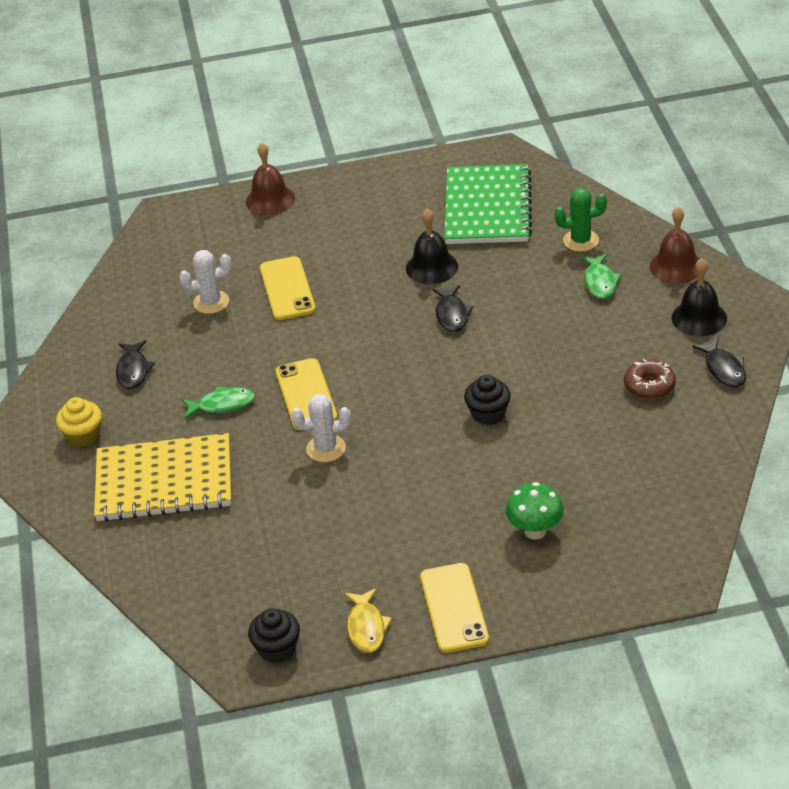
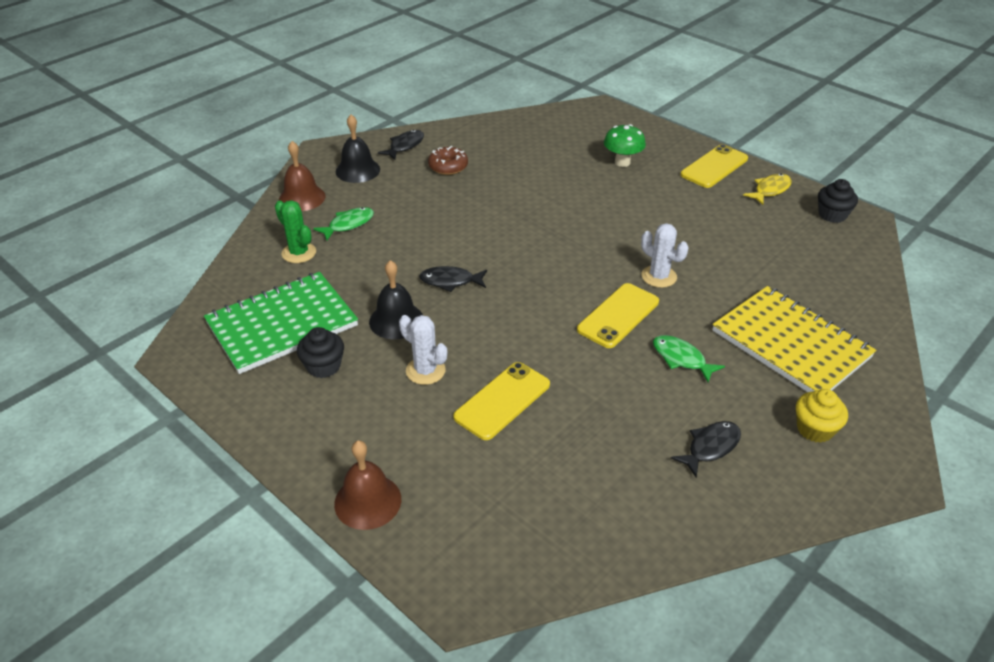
camera: 130 degrees left, 0 degrees up
white cactus [179,250,232,314] -> white cactus moved to [399,315,447,385]
black fish [433,285,473,332] -> black fish turned 135 degrees counterclockwise [419,266,487,292]
black cupcake [464,375,511,425] -> black cupcake moved to [297,327,344,378]

